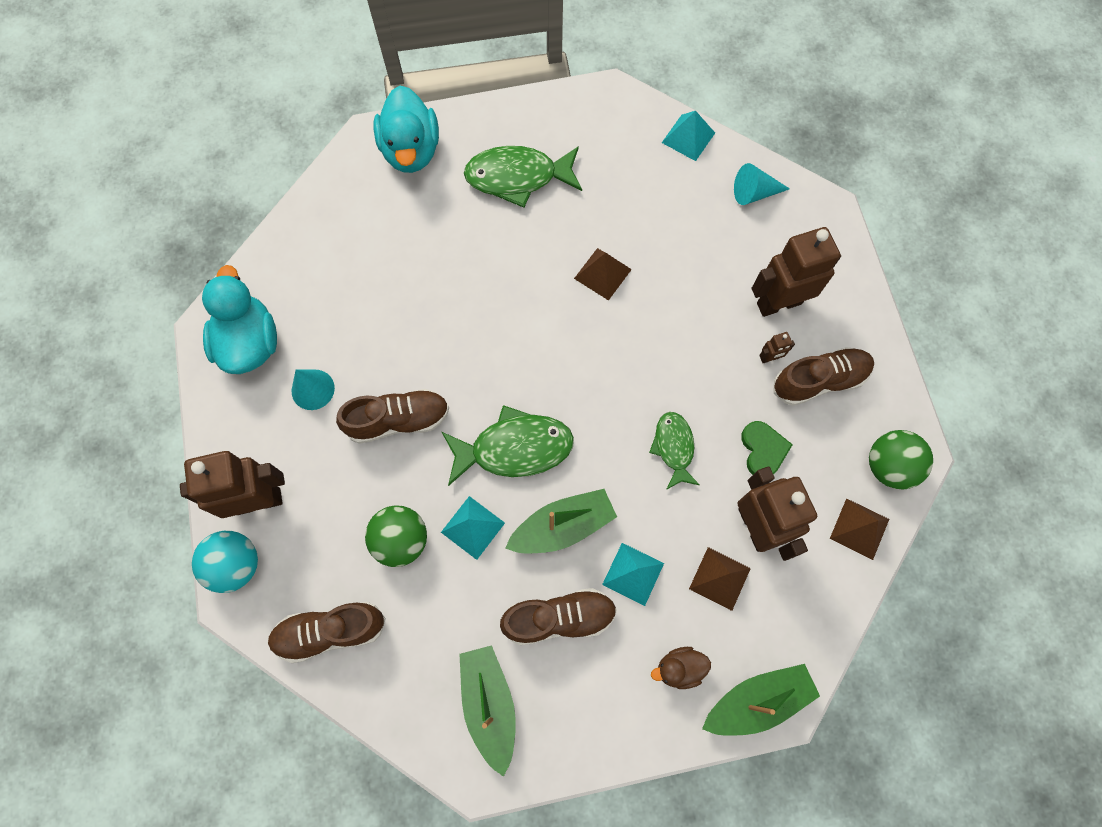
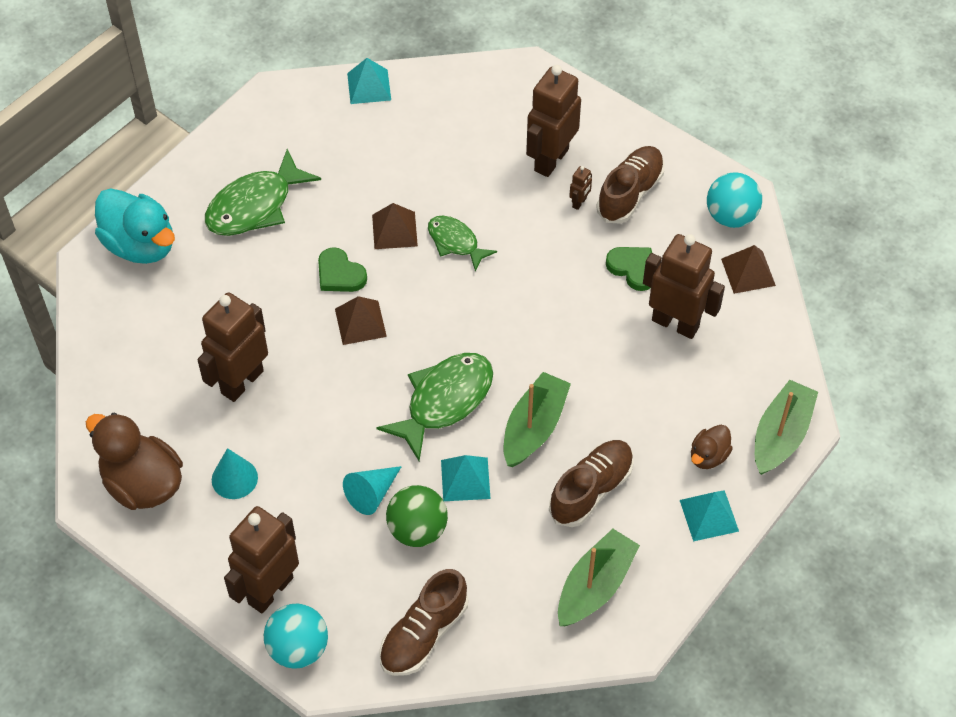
camera: 40 degrees left, 15 degrees down
turquoise duck [202,265,277,374] -> brown duck [86,413,183,510]
brown shoe [336,389,449,444] -> none
green boat [459,645,516,777] -> green boat turned 90 degrees clockwise [558,529,640,626]
turquoise pyramid [602,543,664,606] -> turquoise pyramid moved to [680,490,739,541]
green fish [649,412,700,490] -> green fish moved to [428,216,497,271]
brown pyramid [689,547,751,611] -> brown pyramid moved to [335,296,387,345]
turquoise cone [734,163,790,205] -> turquoise cone moved to [343,466,402,515]
green ball [869,430,933,489] -> turquoise ball [707,172,762,228]
none -> brown robot [197,292,268,402]
none -> green heart [318,247,367,292]

